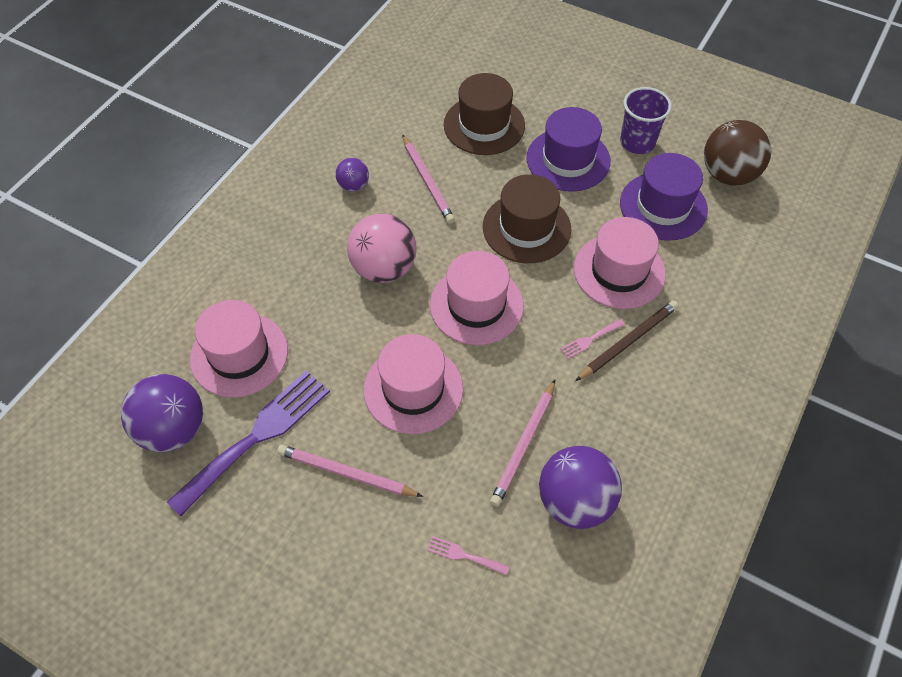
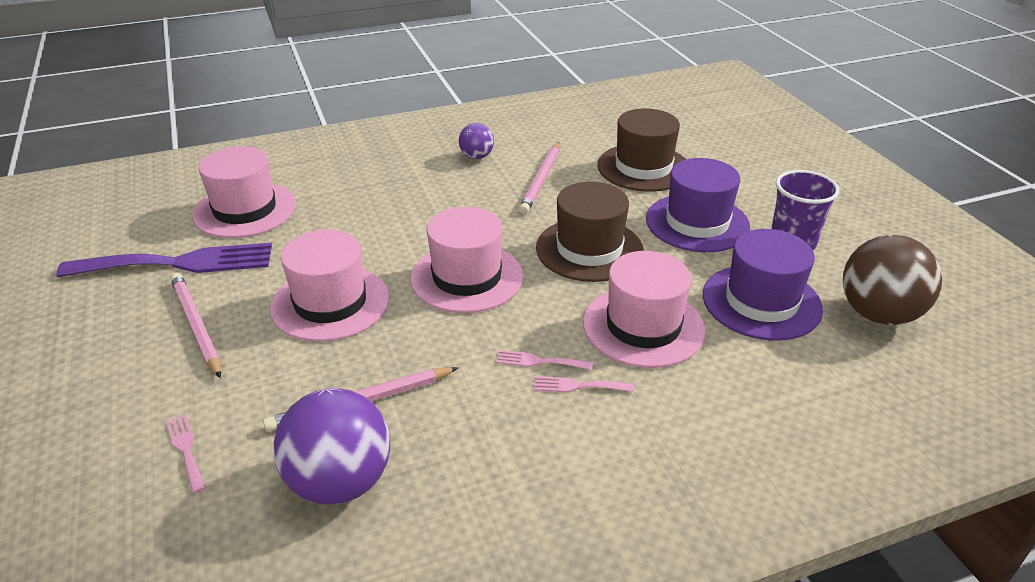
camera: 40 degrees right, 20 degrees down
purple ball [121,374,203,452] -> none
pink ball [347,213,416,283] -> none
brown pencil [575,300,679,381] -> pink fork [534,376,634,392]

